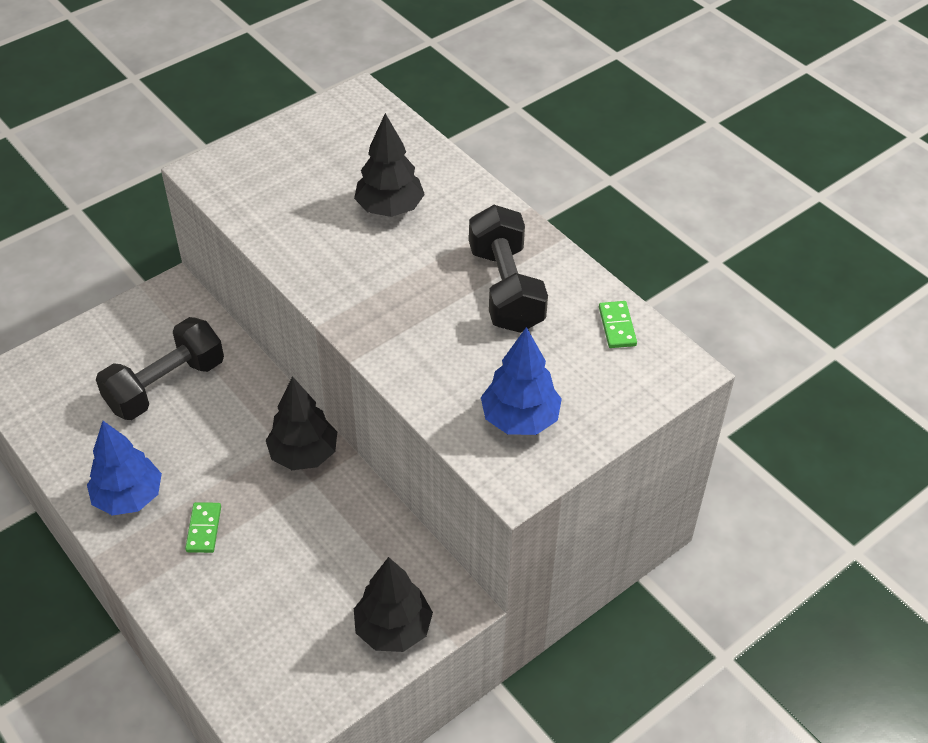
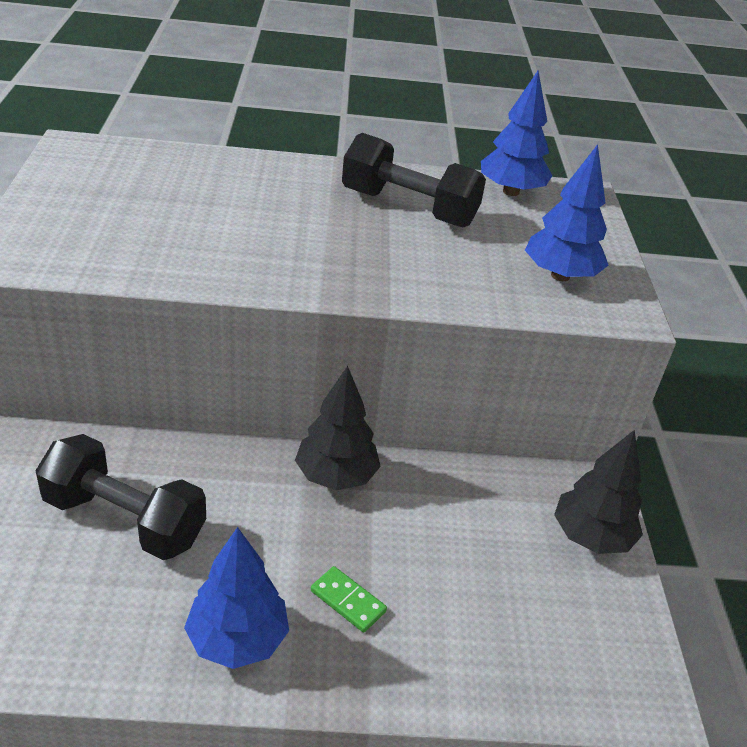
camera: 55 degrees left, 10 degrees down
black dumbbell [96,317,224,420] -> black dumbbell turned 60 degrees counterclockwise [35,434,206,560]
black tree [354,113,425,217] -> none
green domino [599,301,637,348] -> blue tree [481,71,552,196]

